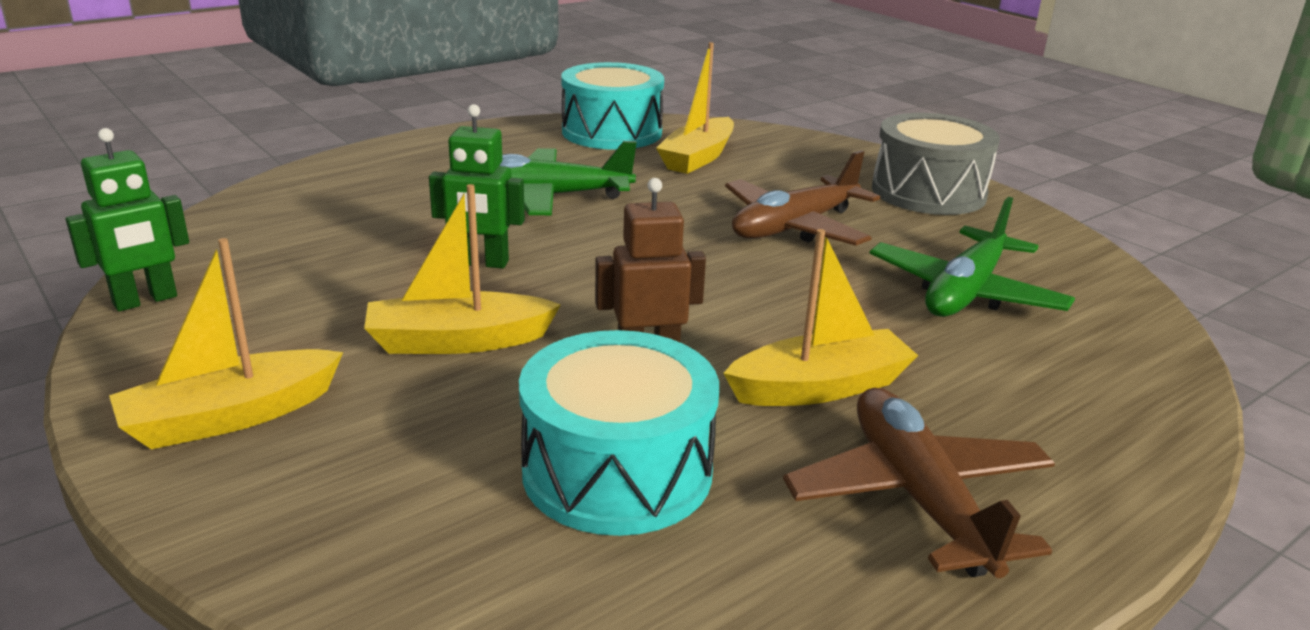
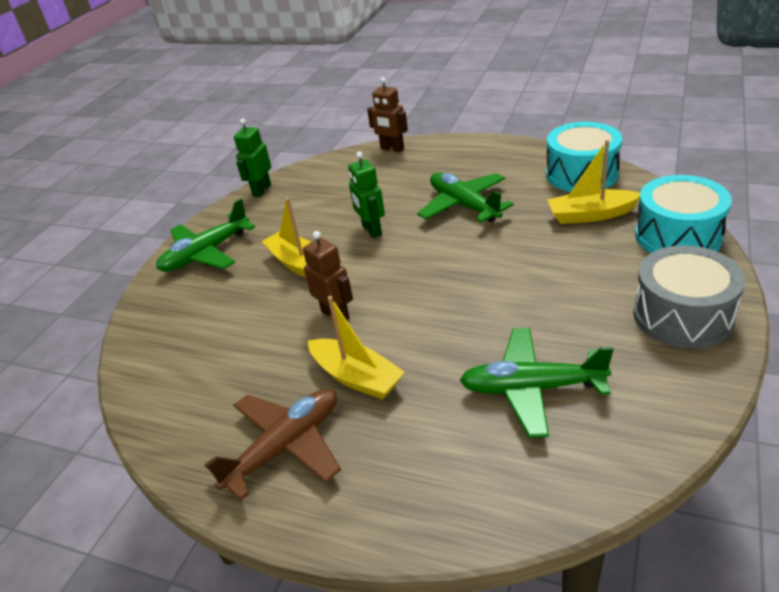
camera: 65 degrees right, 10 degrees up
green robot [66,128,189,311] -> green robot turned 90 degrees clockwise [234,119,271,197]
yellow boat [109,238,343,449] -> green plane [156,199,255,272]
turquoise drum [519,330,719,536] -> turquoise drum moved to [635,175,732,253]
brown plane [725,150,880,246] -> none
none -> brown robot [367,77,408,152]

